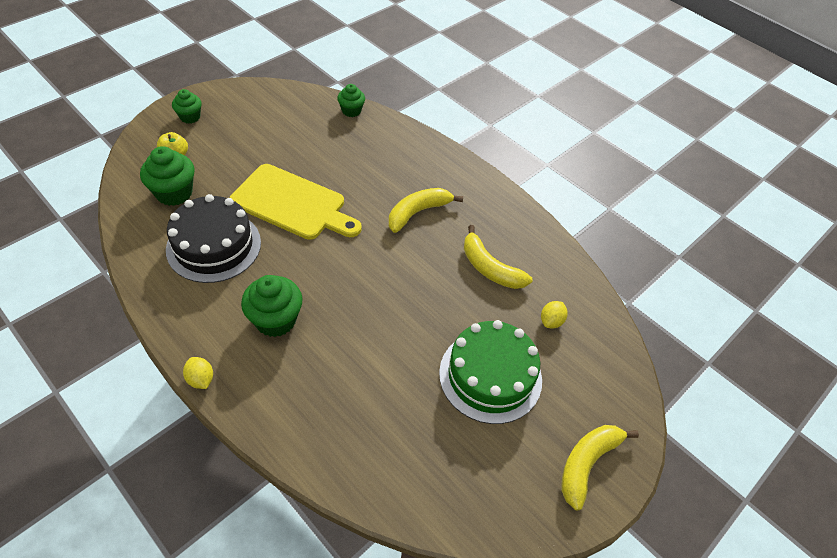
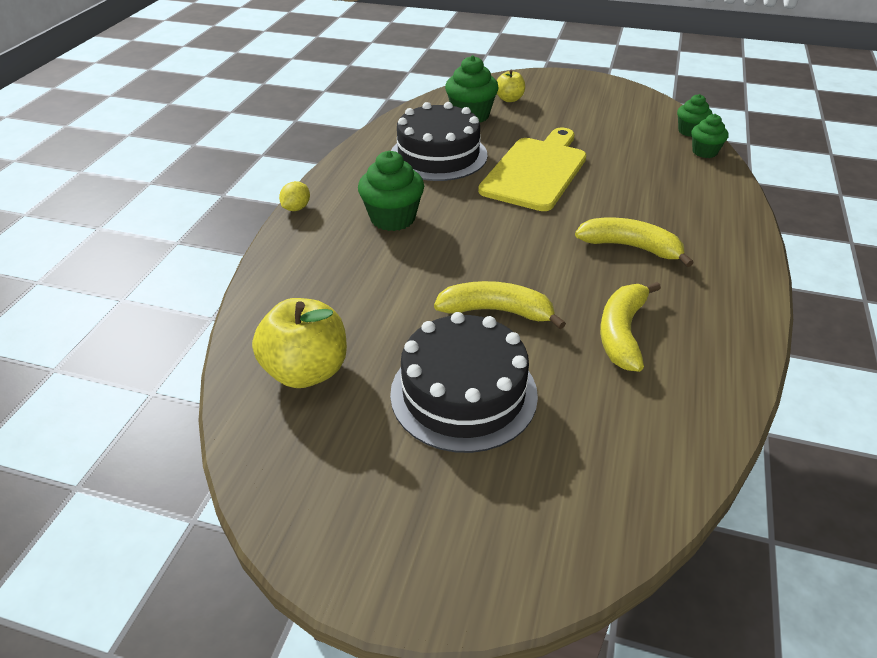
camera: 65 degrees right, 10 degrees down
green cupcake [172,89,202,124] -> green cupcake moved to [677,94,712,137]
yellow cutting board [230,164,362,240] -> yellow cutting board turned 150 degrees counterclockwise [478,128,587,211]
green cake [439,320,542,424] -> black cake [390,312,538,453]
yellow lemon [541,301,568,328] -> none
yellow banana [562,425,639,511] -> yellow banana moved to [434,281,566,329]
none -> yellow apple [252,298,347,388]

